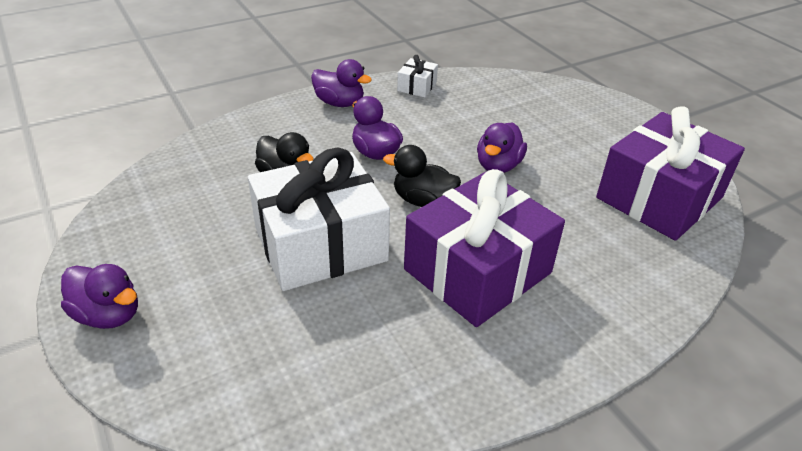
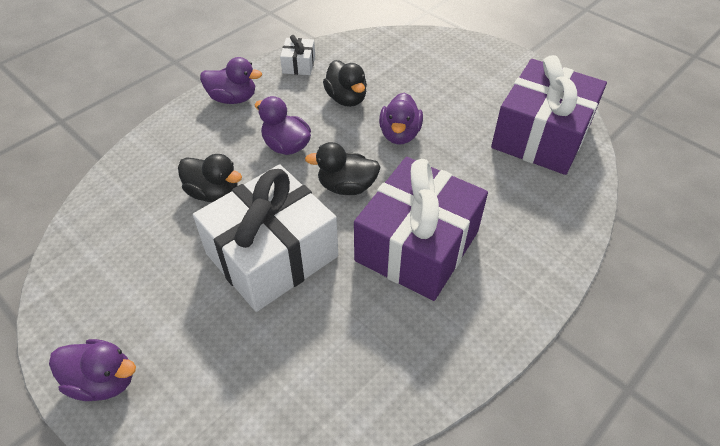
camera: 15 degrees left, 10 degrees up
none -> black duck [323,60,367,107]

